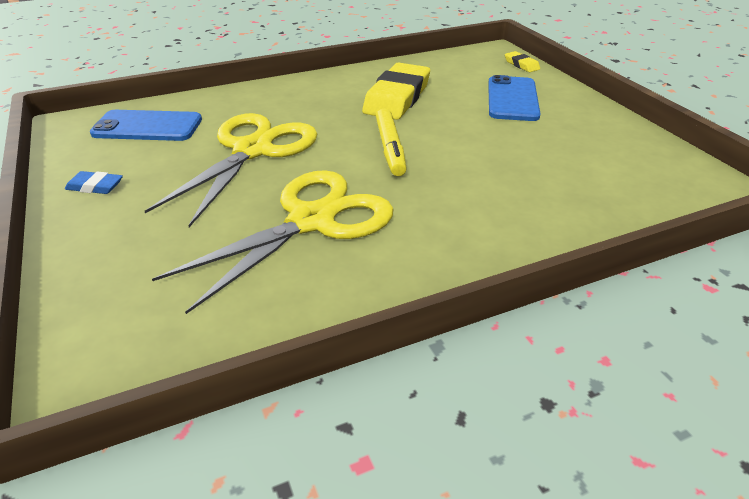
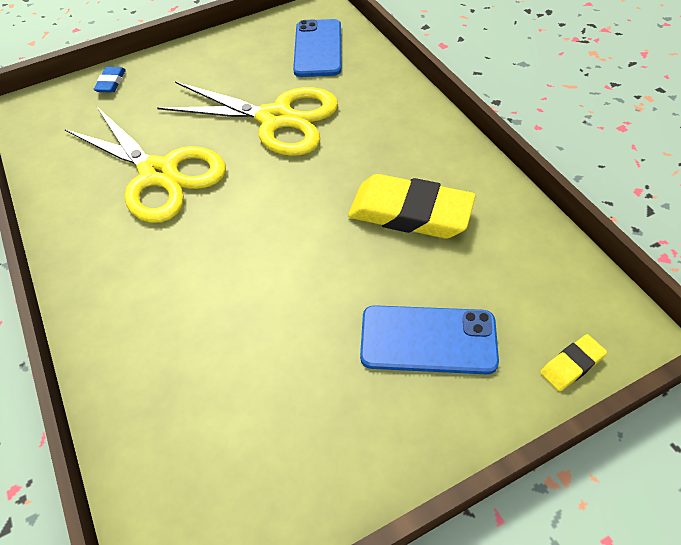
camera: 90 degrees right, 15 degrees up
blue eraser [65,171,123,194] -> blue eraser moved to [93,67,126,93]
yellow marker [376,108,407,176] -> none

